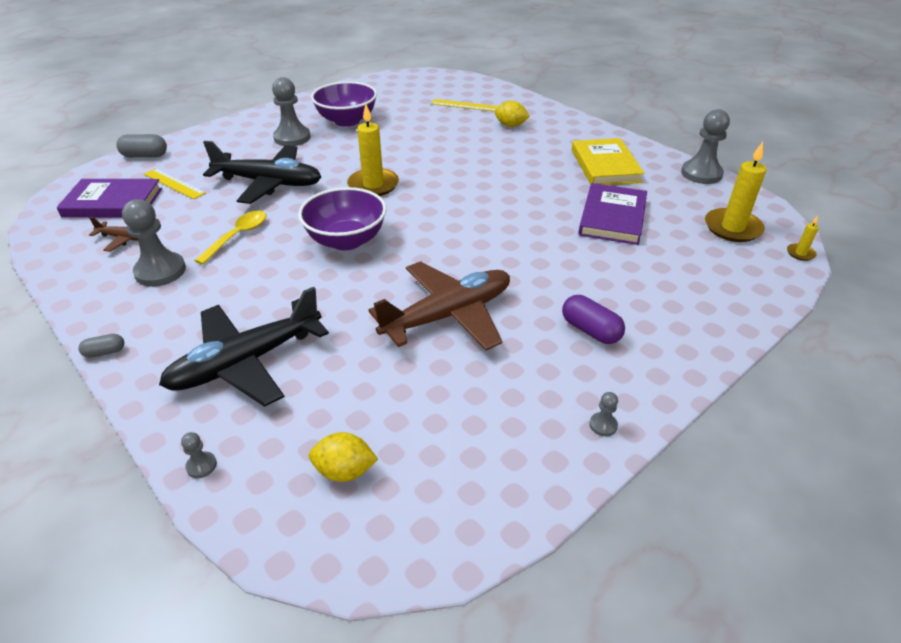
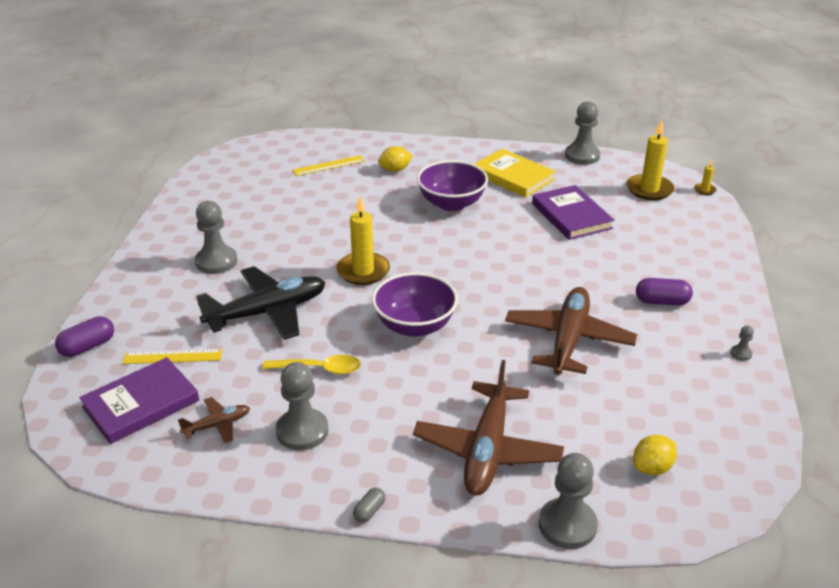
camera: 40 degrees left, 5 degrees down
grey capsule [117,134,167,157] -> purple capsule [55,316,114,357]
black plane [159,287,329,407] -> brown plane [413,360,564,496]
grey pawn [181,432,217,478] -> grey pawn [539,453,598,549], size x2.28
yellow spoon [194,210,266,265] -> yellow spoon turned 105 degrees clockwise [262,355,361,375]
purple bowl [311,81,377,127] -> purple bowl moved to [417,160,488,211]

